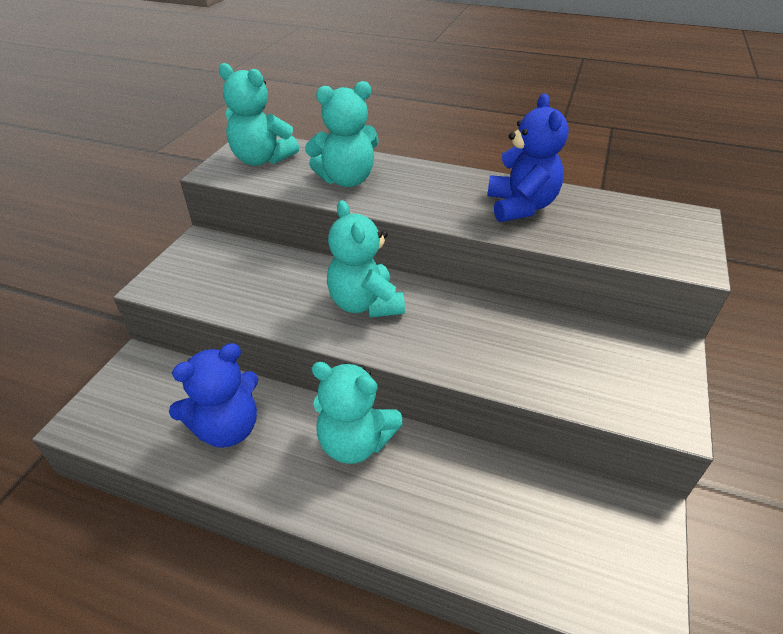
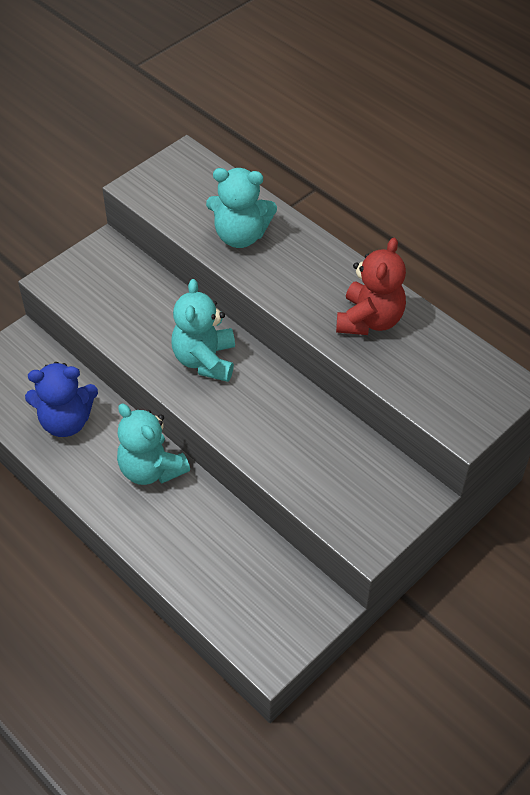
camera: 25 degrees right, 10 degrees up
turquoise teddy bear [218,63,299,166] -> none
blue teddy bear [487,93,569,222] -> red teddy bear [336,238,406,335]

